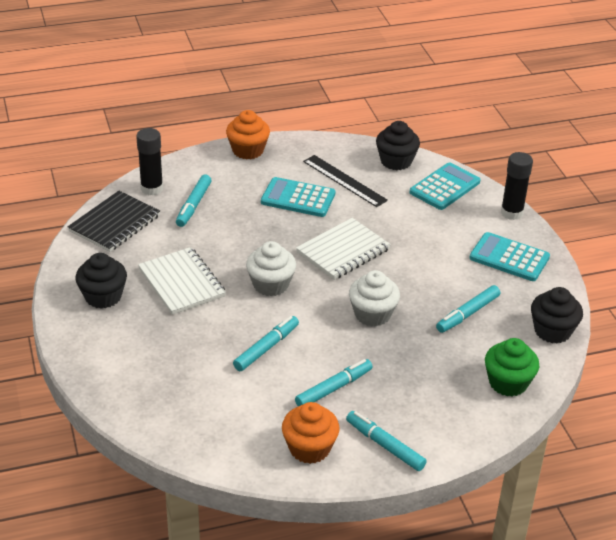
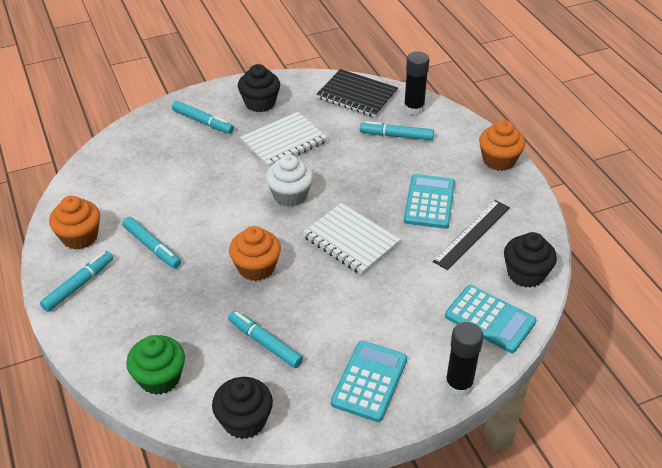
camera: 85 degrees right, 5 degrees up
turquoise marker [233,316,299,371] -> turquoise marker moved to [172,101,234,134]
white cupcake [349,270,400,326] -> orange cupcake [229,226,281,281]

